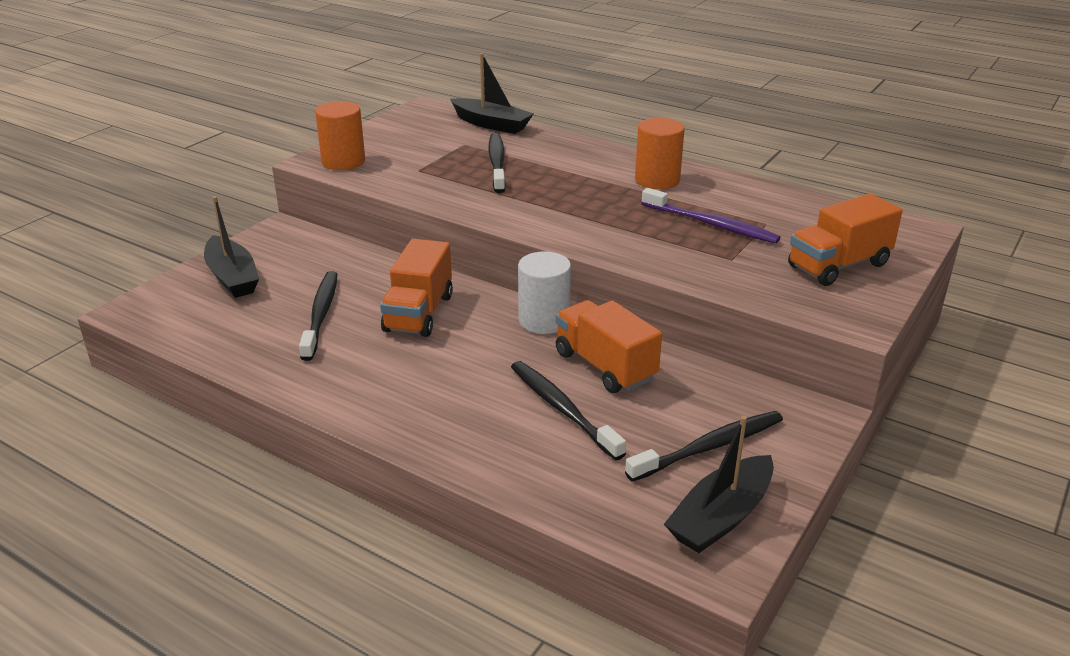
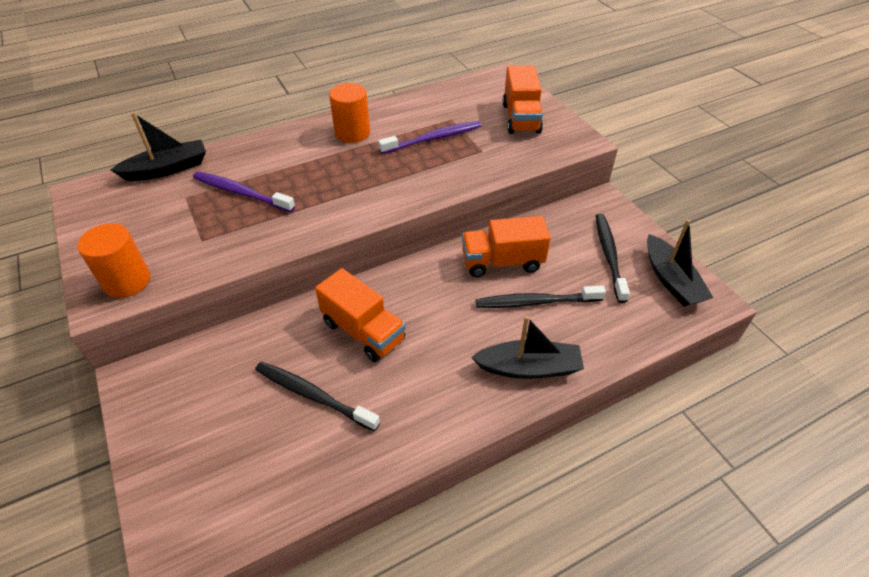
camera: 60 degrees left, 15 degrees up
black boat [204,196,259,298] -> black boat moved to [471,316,584,379]
black toothbrush [488,133,506,193] -> purple toothbrush [193,172,295,213]
white cylinder [518,251,571,334] -> none

